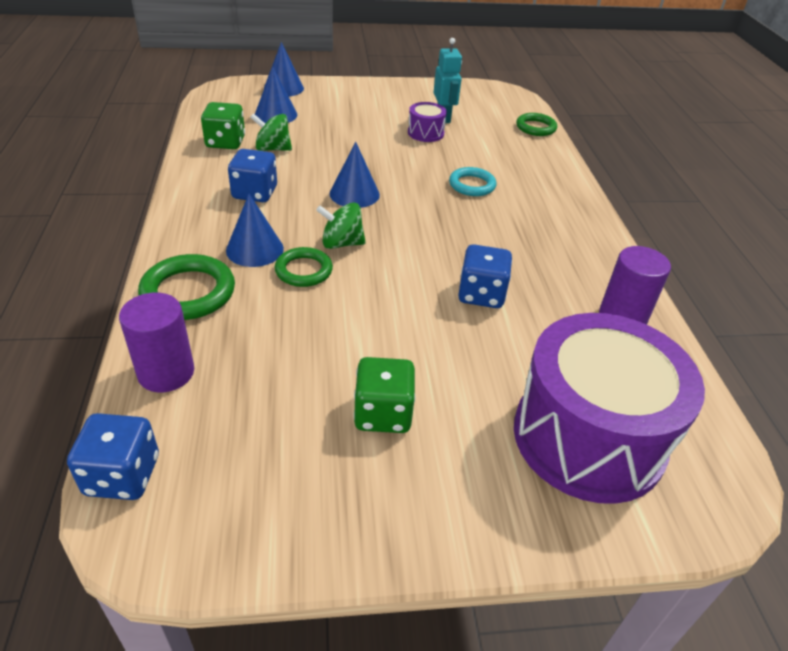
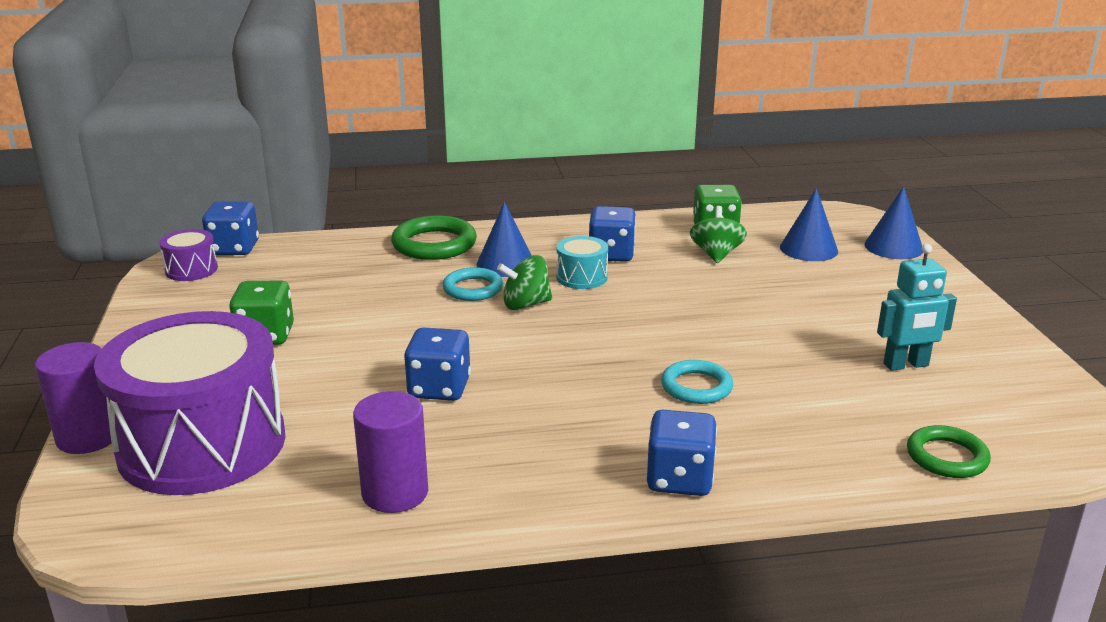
camera: 90 degrees right, 15 degrees down
purple cylinder [119,293,194,392] -> purple cylinder moved to [35,342,112,454]
green ring [275,247,333,287] -> turquoise ring [443,267,503,301]
green spinning top [316,203,366,249] -> green spinning top turned 105 degrees counterclockwise [497,255,552,310]
blue cone [330,142,380,208] -> none
purple drum [408,102,447,142] -> purple drum moved to [159,229,218,281]
none -> turquoise drum [556,236,608,289]
none -> blue dice [646,410,717,496]

